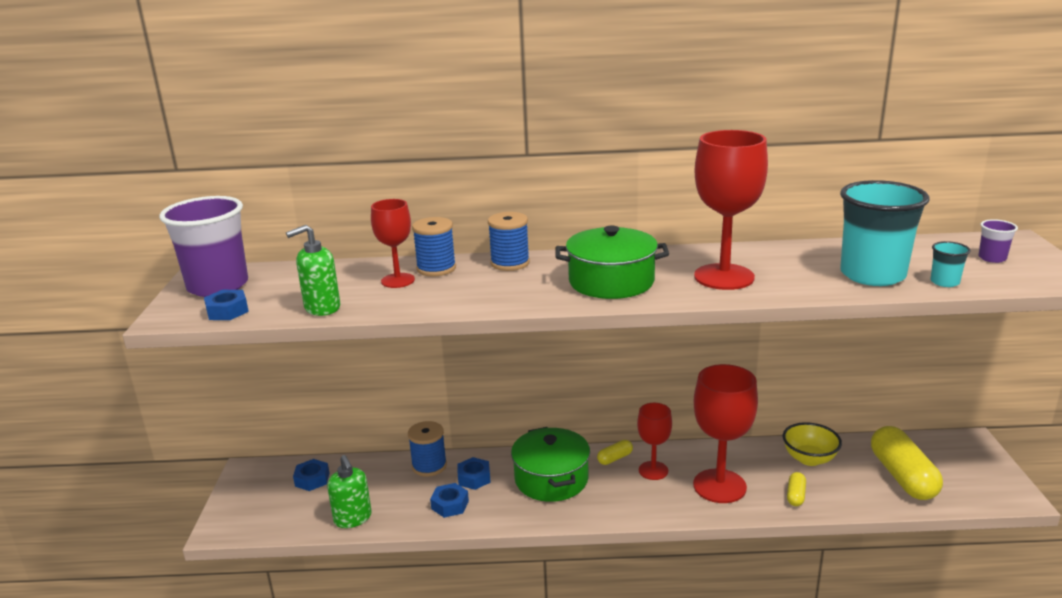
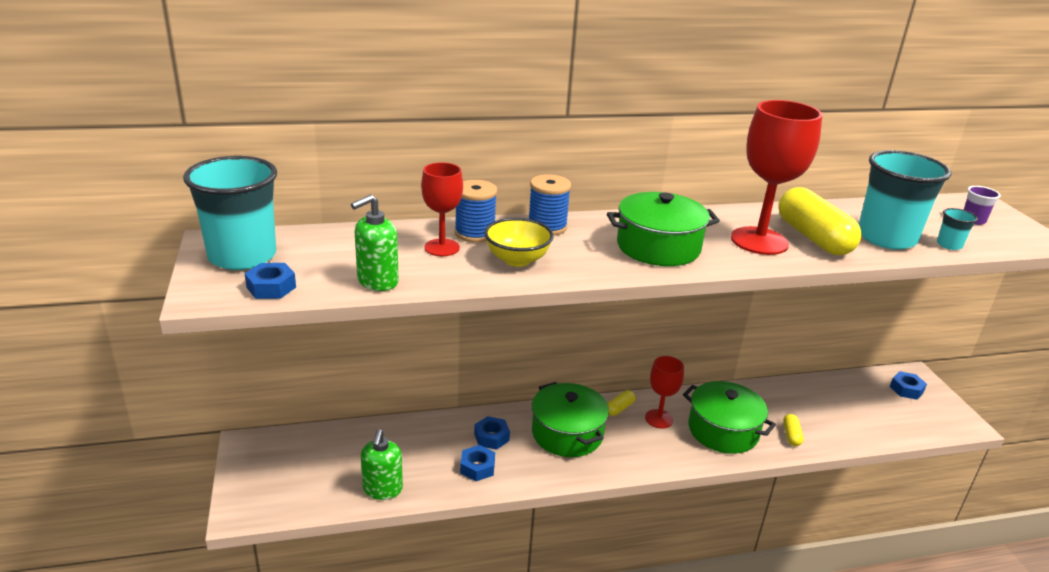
camera: 15 degrees left, 5 degrees up
purple cup [159,196,248,297] -> turquoise cup [183,156,277,270]
blue nut [293,459,329,491] -> blue nut moved to [890,371,927,400]
green soap dispenser [327,455,372,528] -> green soap dispenser turned 45 degrees clockwise [361,429,403,500]
blue spool [408,421,447,477] -> none
red goblet [693,364,758,503] -> green pot [683,381,776,454]
yellow bowl [783,422,842,466] -> yellow bowl moved to [484,218,554,267]
yellow capsule [871,426,943,500] -> yellow capsule moved to [778,187,862,255]

